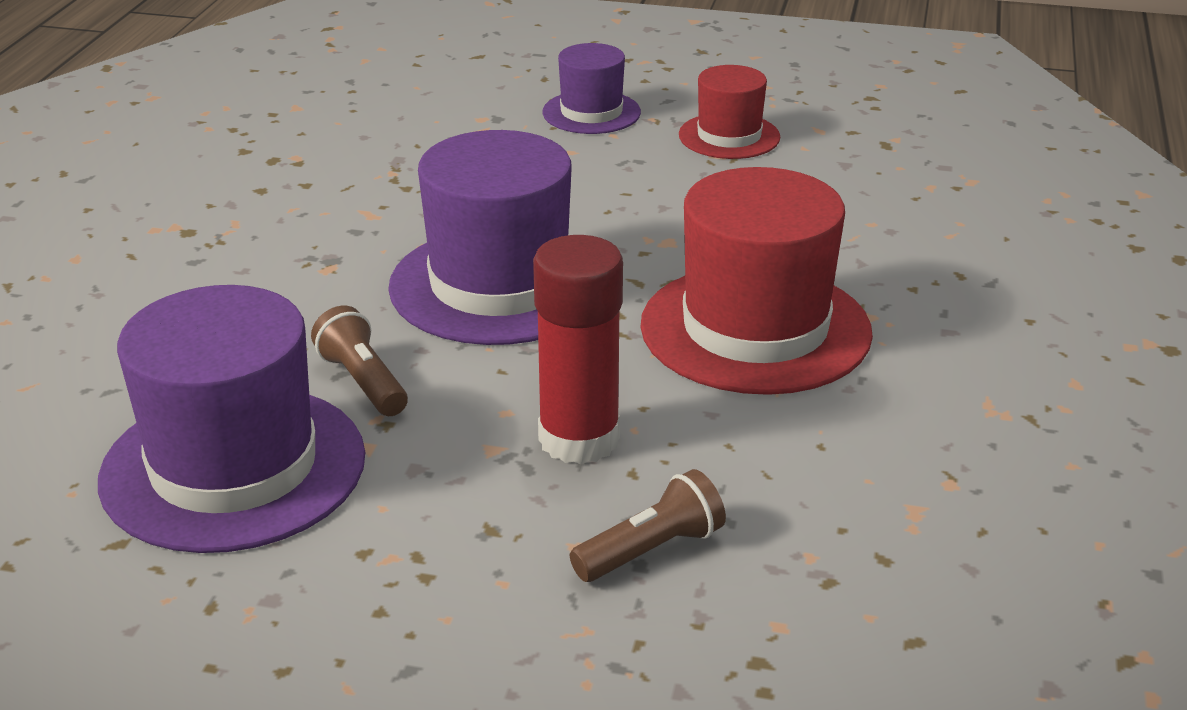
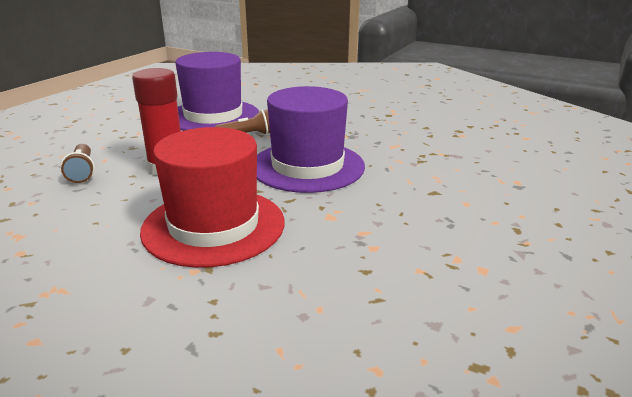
camera: 105 degrees right, 5 degrees down
purple hat [542,43,641,134] -> none
red hat [679,65,780,159] -> none

